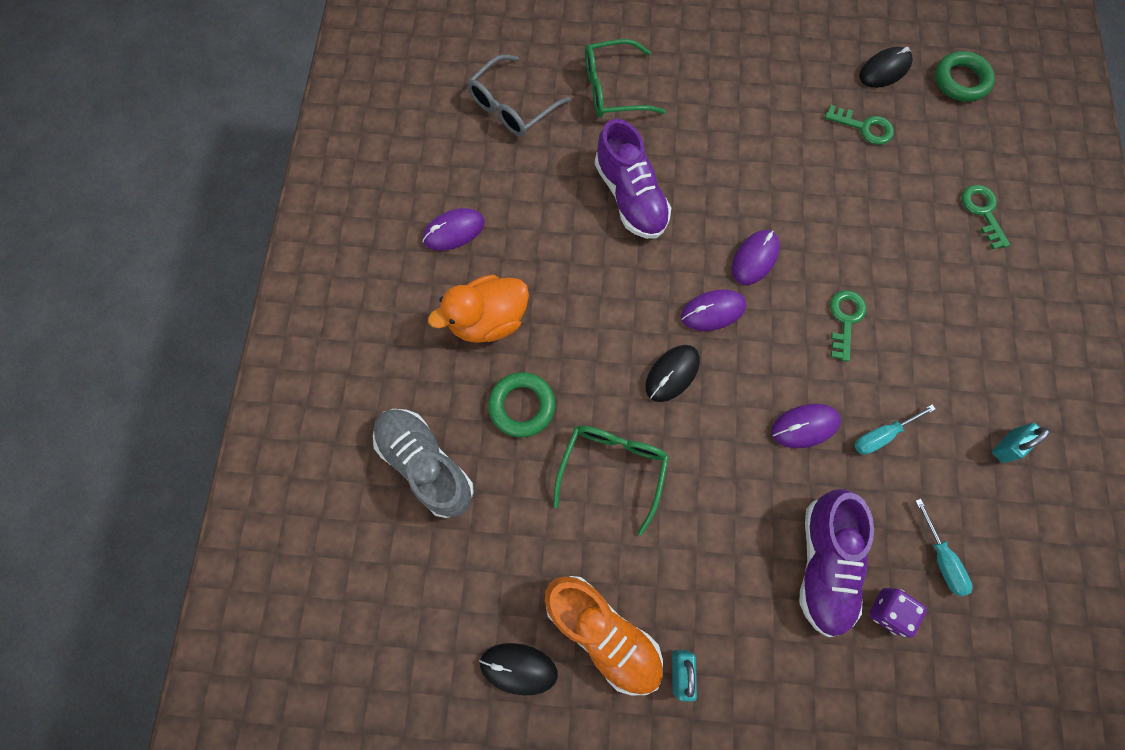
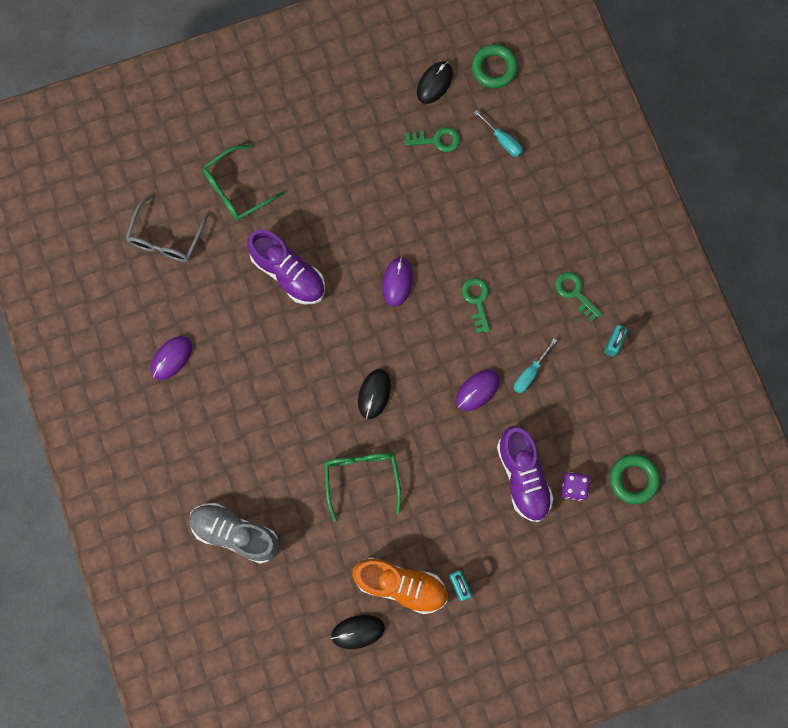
camera: 25 degrees left, 5 degrees up
orange duck [428,275,529,343] -> none
green ring [488,372,555,437] -> green ring moved to [610,454,660,504]
purple mouse [681,290,746,331] -> none
turquoise screwdriver [915,499,973,596] -> turquoise screwdriver moved to [474,110,523,157]
green key [962,185,1010,249] -> green key moved to [555,272,602,322]

